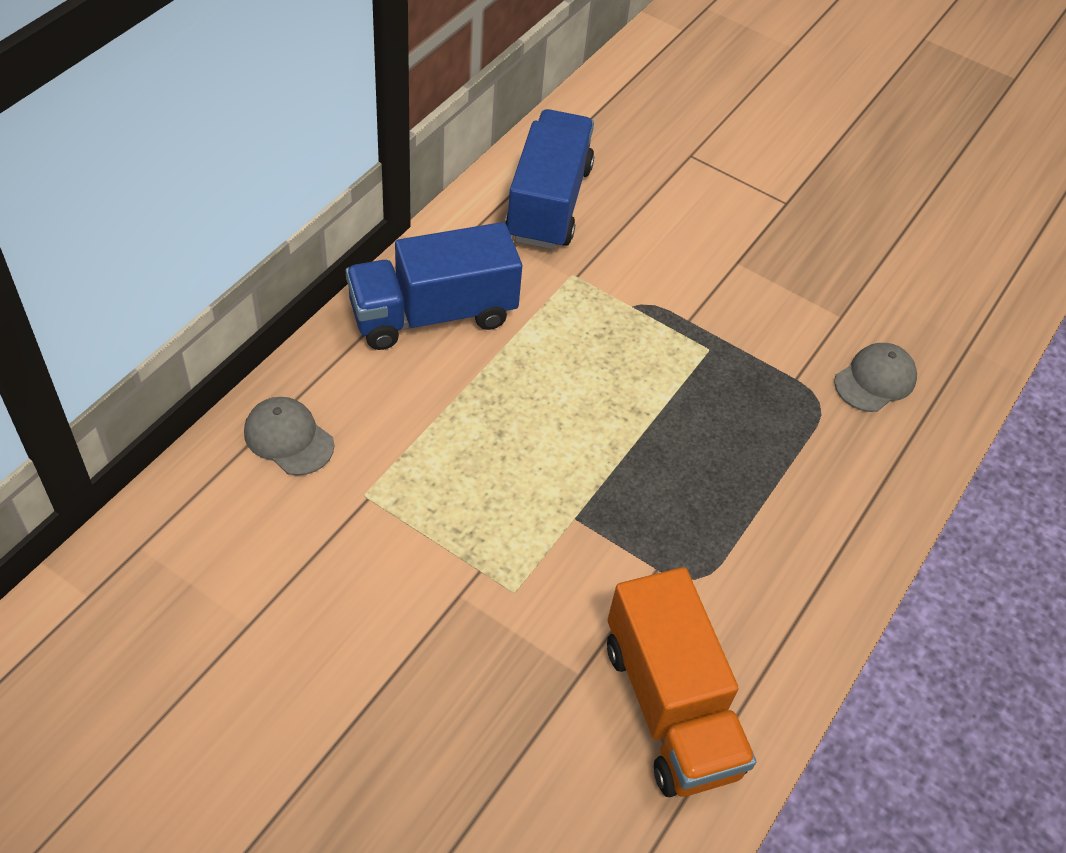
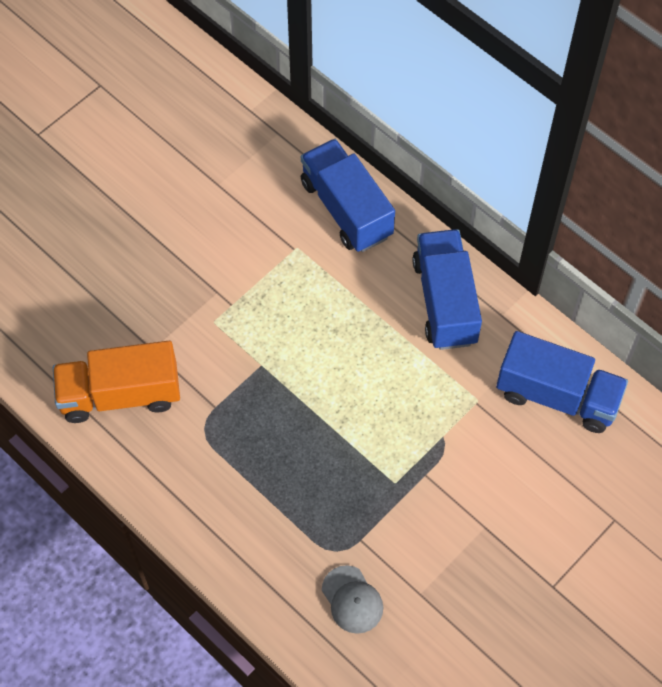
camera: 105 degrees right, 10 degrees up
grey cap [244,397,334,476] -> blue truck [301,139,395,252]

